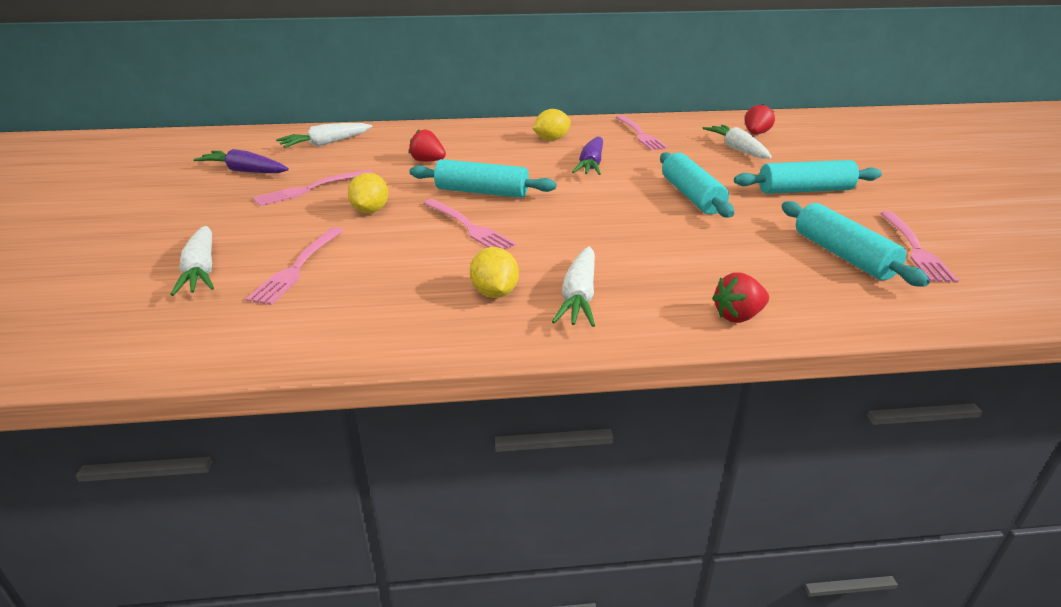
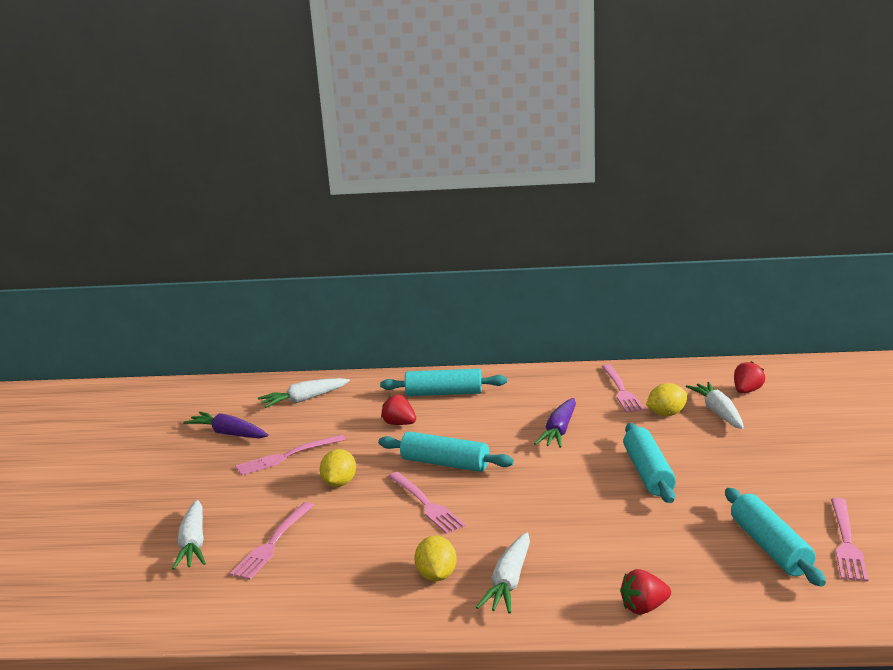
camera: 10 degrees right, 10 degrees down
yellow lemon [532,109,571,141] -> yellow lemon moved to [646,383,688,416]
turquoise rolling pin [734,160,882,194] -> turquoise rolling pin moved to [380,369,507,396]

